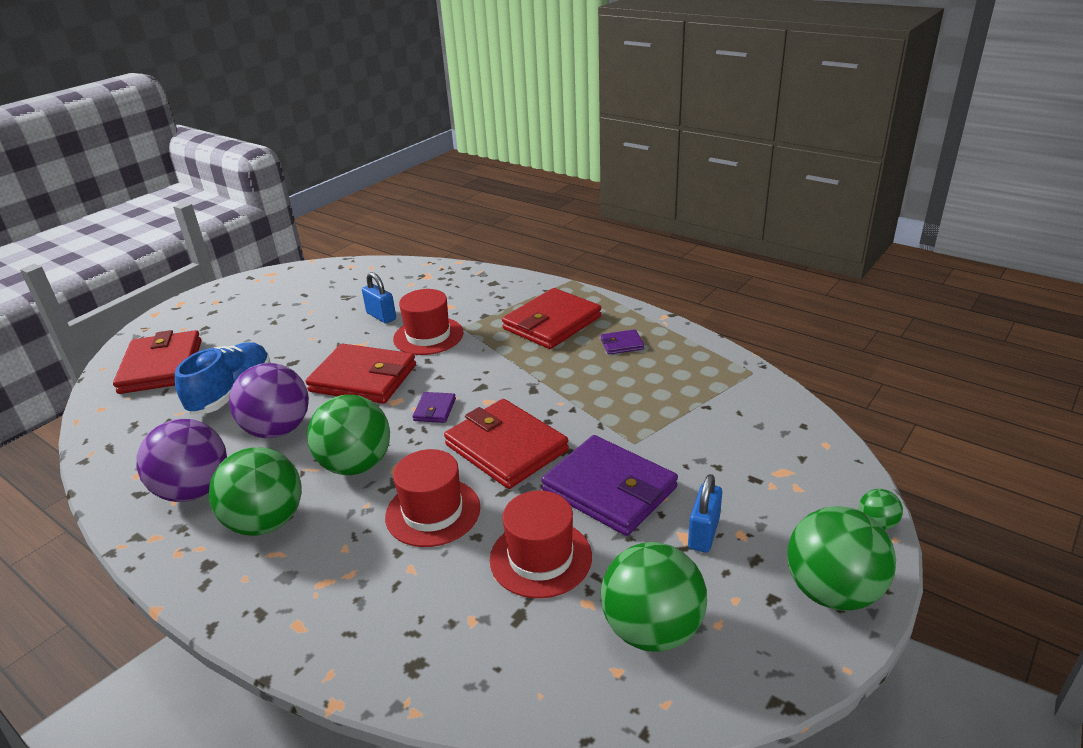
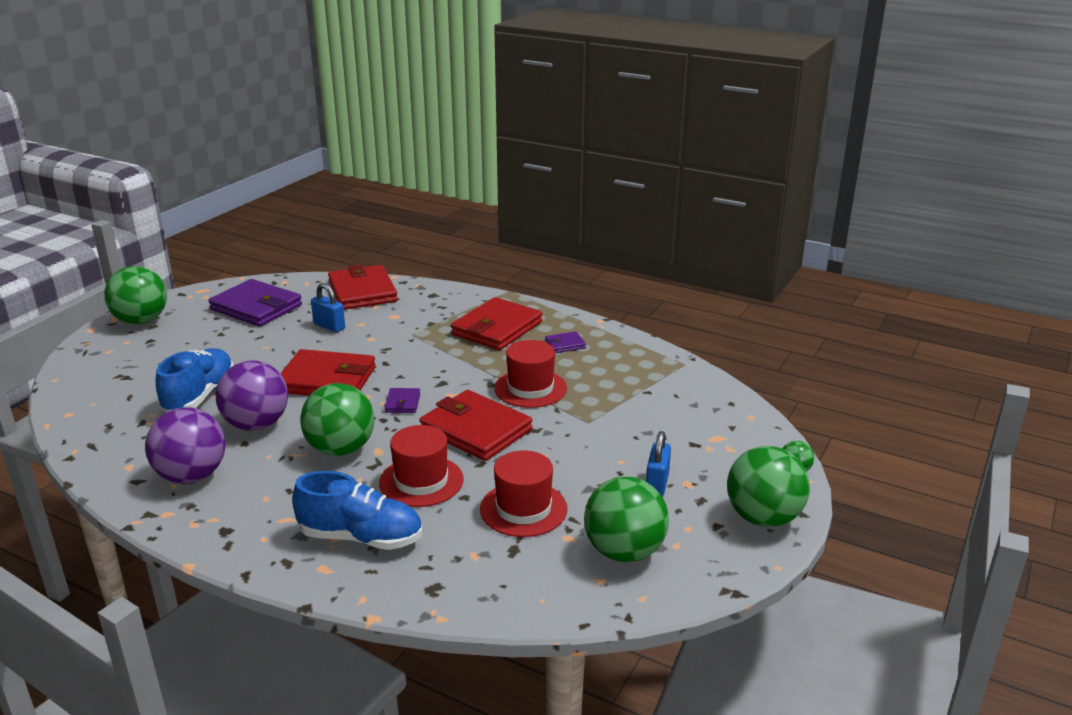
camera: 10 degrees left, 5 degrees down
red wallet [113,330,201,394] -> red wallet moved to [328,264,398,310]
green ball [209,447,302,536] -> green ball moved to [104,266,167,324]
red hat [393,289,463,355] -> red hat moved to [494,340,567,408]
purple wallet [541,435,678,536] -> purple wallet moved to [208,279,302,327]
none -> blue shoe [292,471,422,550]

